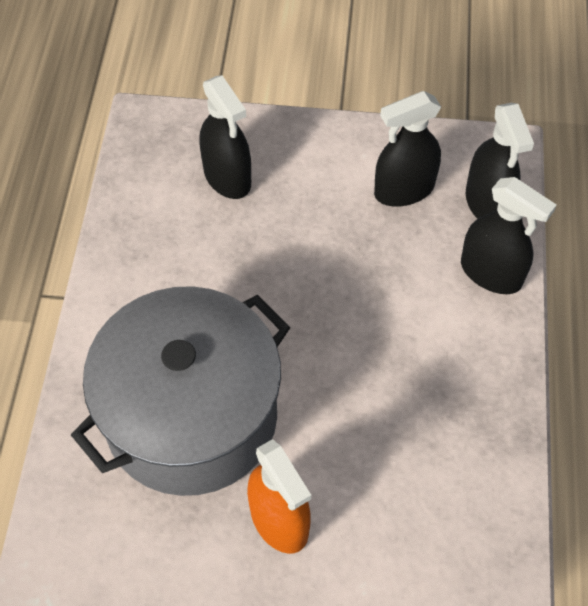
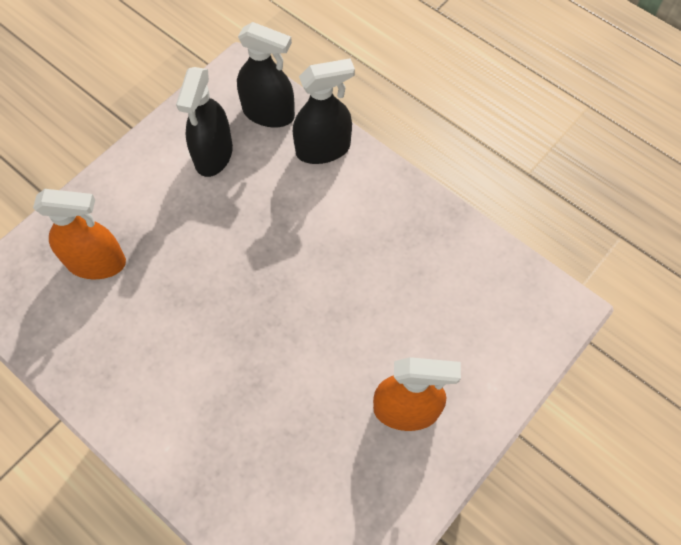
camera: 55 degrees left, 5 degrees up
grey pot [71,286,290,496] -> none
black spray bottle [199,75,251,199] -> orange spray bottle [33,189,126,279]

